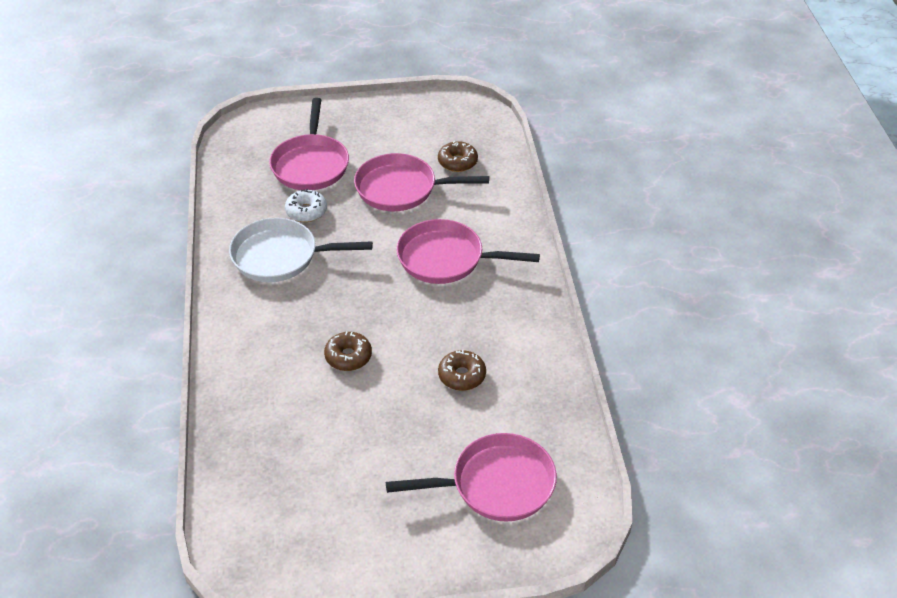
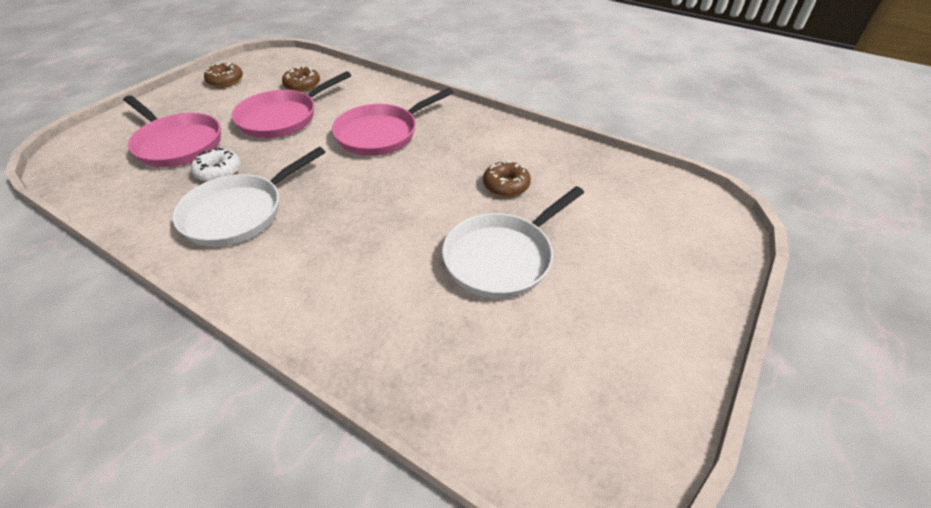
camera: 50 degrees left, 0 degrees up
brown donut [324,331,372,371] -> brown donut moved to [204,62,243,87]
pink pan [386,433,557,521] -> none
none -> white pan [442,186,584,299]

